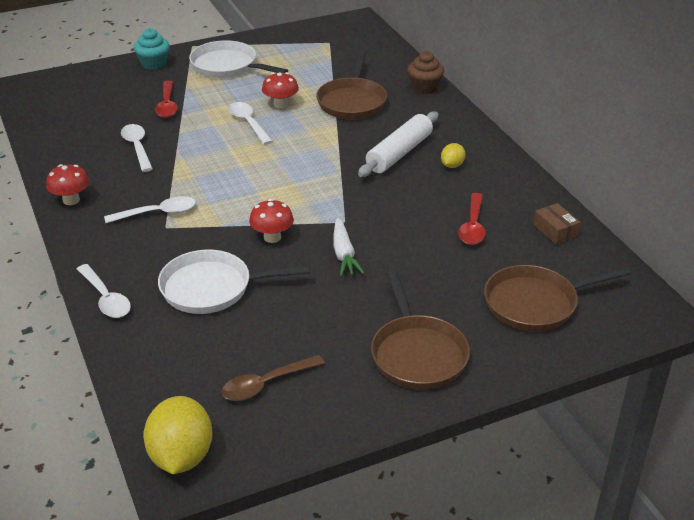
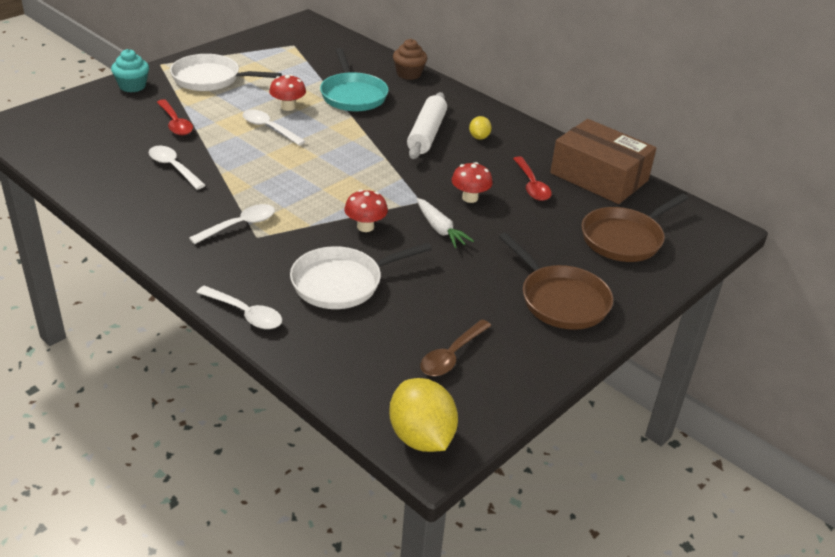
camera: 25 degrees left, 0 degrees up
red mushroom [46,164,89,205] -> red mushroom moved to [452,162,493,203]
brown pan [316,51,387,119] -> turquoise pan [320,48,389,111]
brown box [533,203,581,244] -> brown box [550,119,656,204], size x2.41

